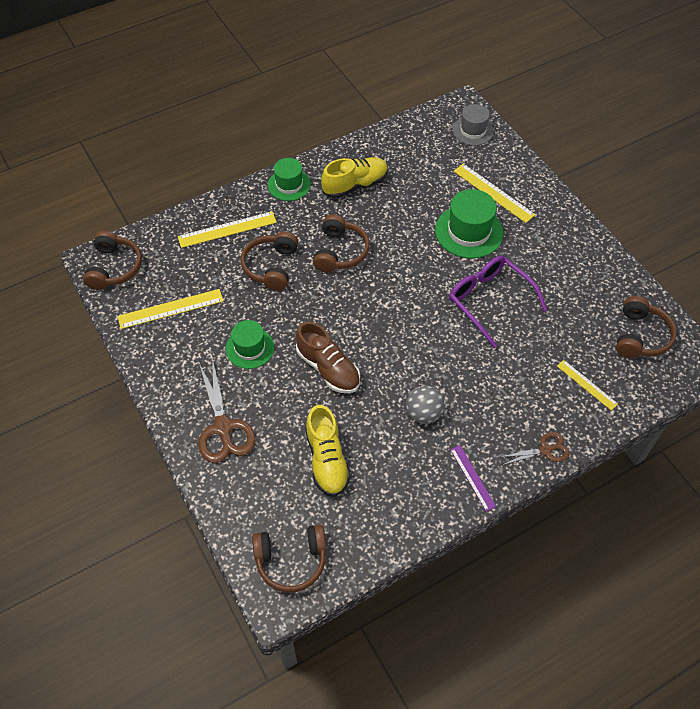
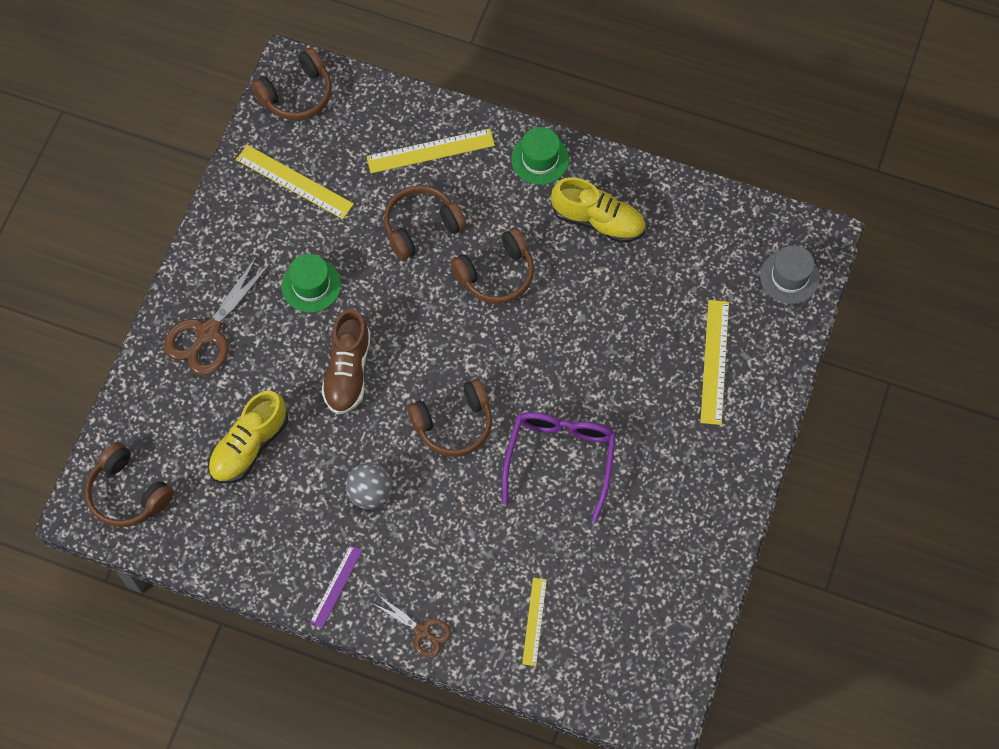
camera: 50 degrees right, 10 degrees up
yellow ruler [178,212,277,248] -> yellow ruler turned 45 degrees counterclockwise [366,129,495,173]
green hat [435,189,503,258] -> none
brown headphones [616,296,677,358] -> brown headphones moved to [407,379,492,457]

